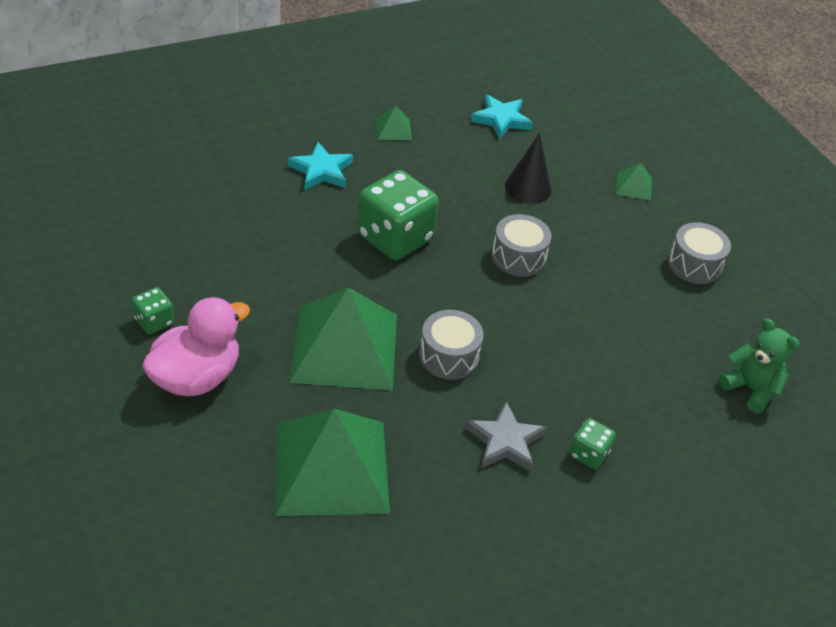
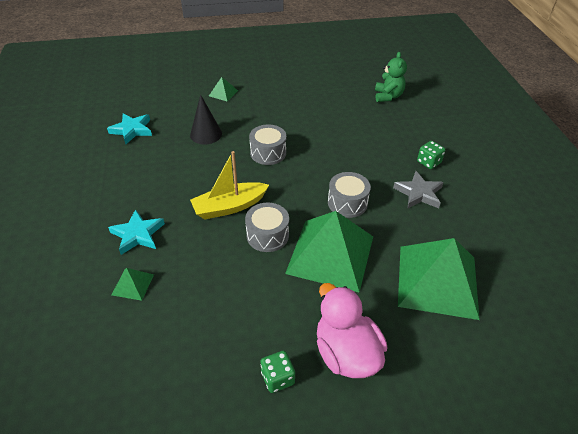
camera: 70 degrees left, 0 degrees up
green dice [357,170,439,260] -> yellow boat [190,151,269,219]
green pyramid [376,106,412,140] -> green pyramid moved to [112,268,154,301]
grey drum [668,222,731,284] -> grey drum moved to [245,203,289,252]
green teddy bear [719,319,800,413] -> green teddy bear turned 120 degrees clockwise [375,52,407,102]

